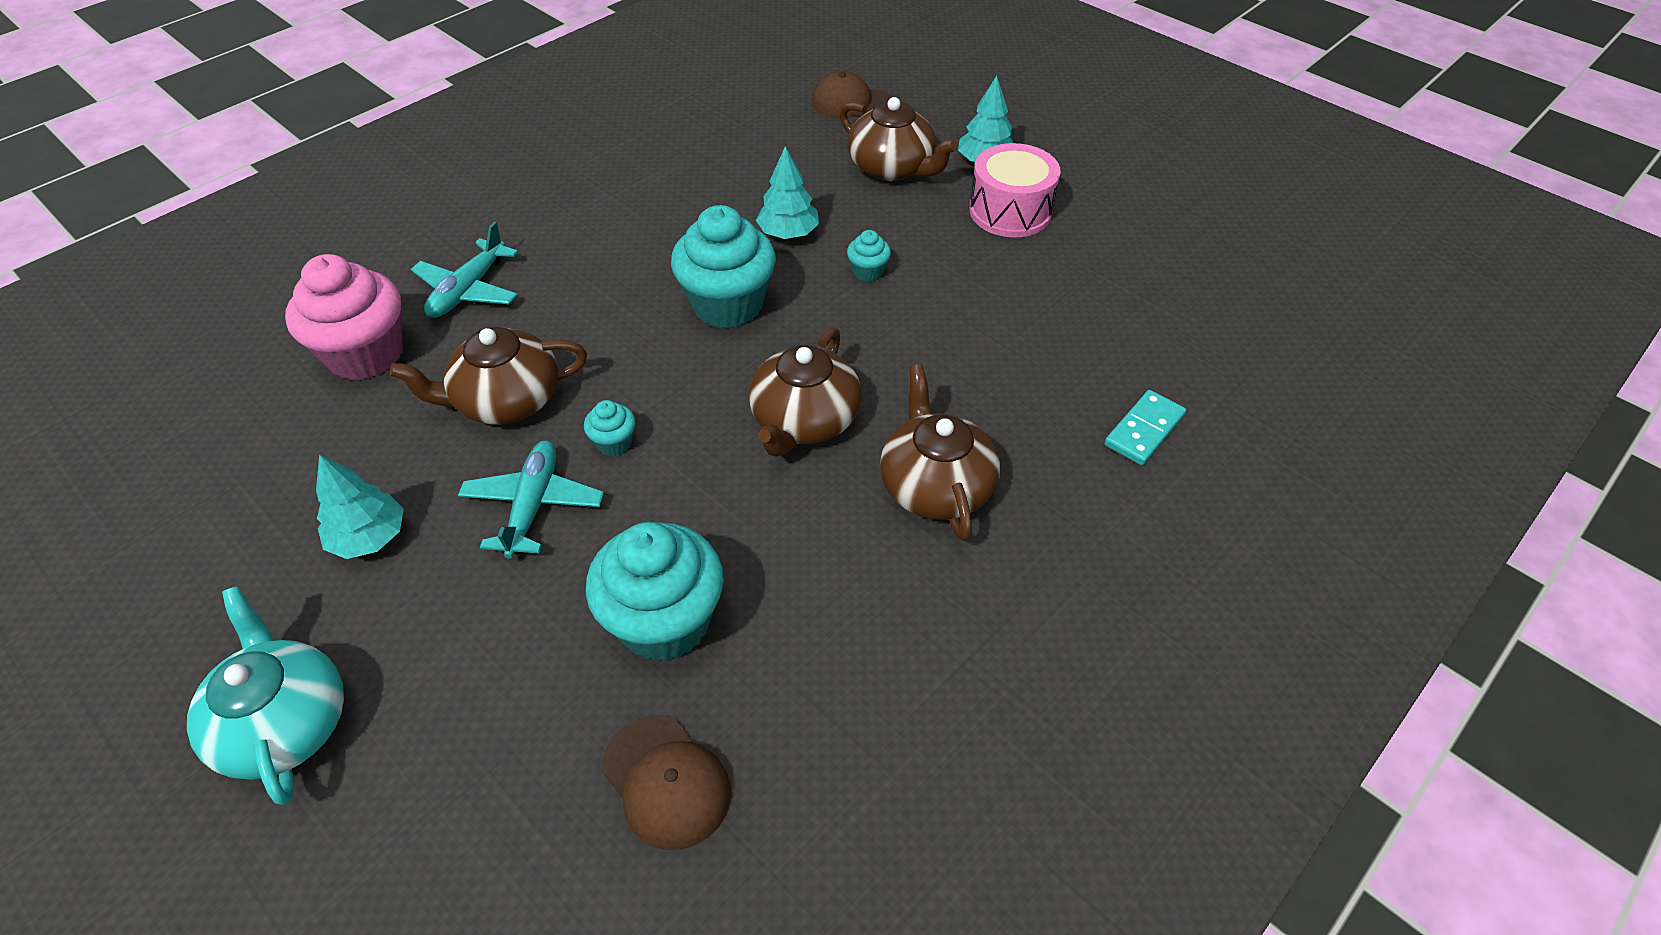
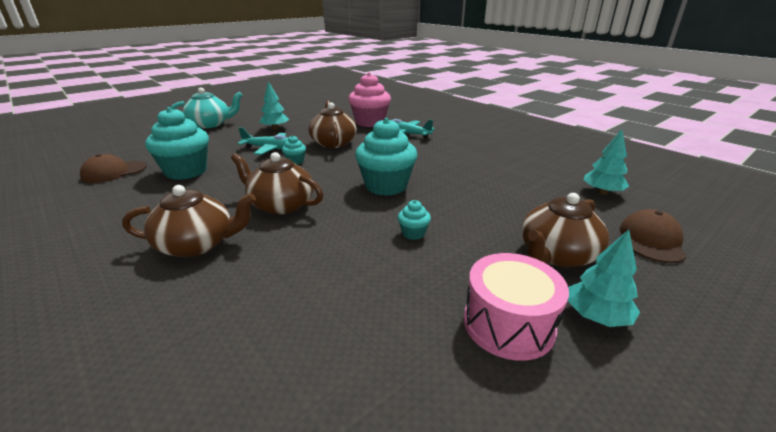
camera: 95 degrees right, 20 degrees down
turquoise tree [756,146,819,239] -> turquoise tree moved to [584,129,629,194]
turquoise domino [1104,390,1186,465] -> none

